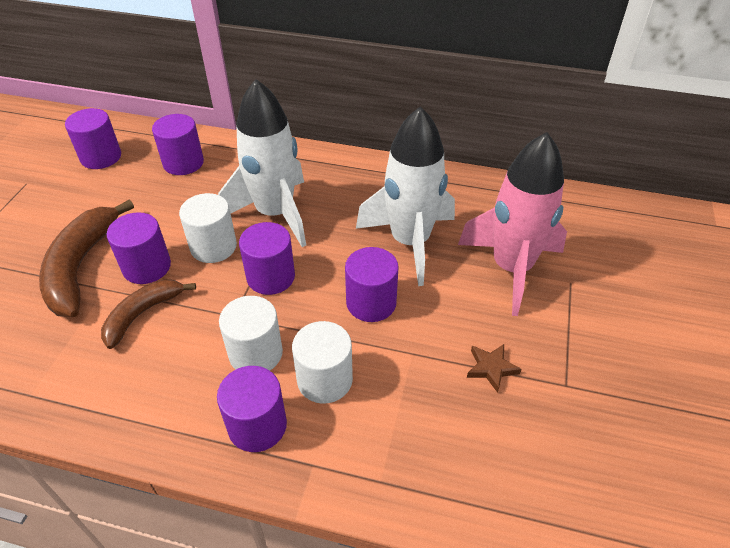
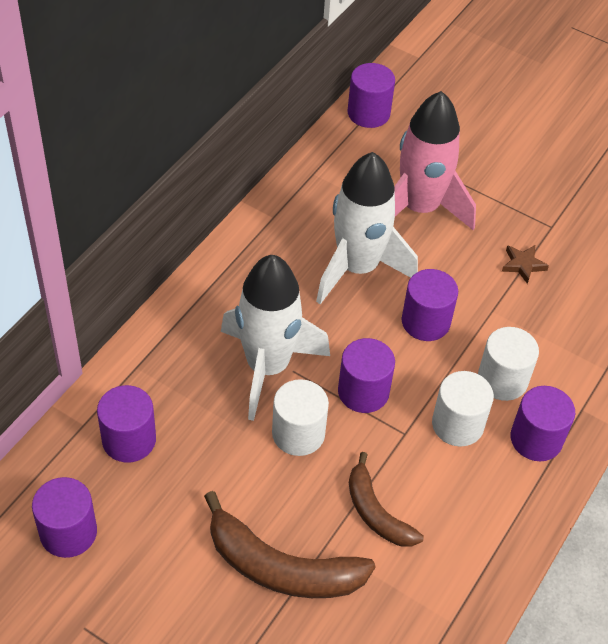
camera: 75 degrees left, 5 degrees up
purple cylinder [107,212,171,284] -> purple cylinder moved to [348,63,395,128]

